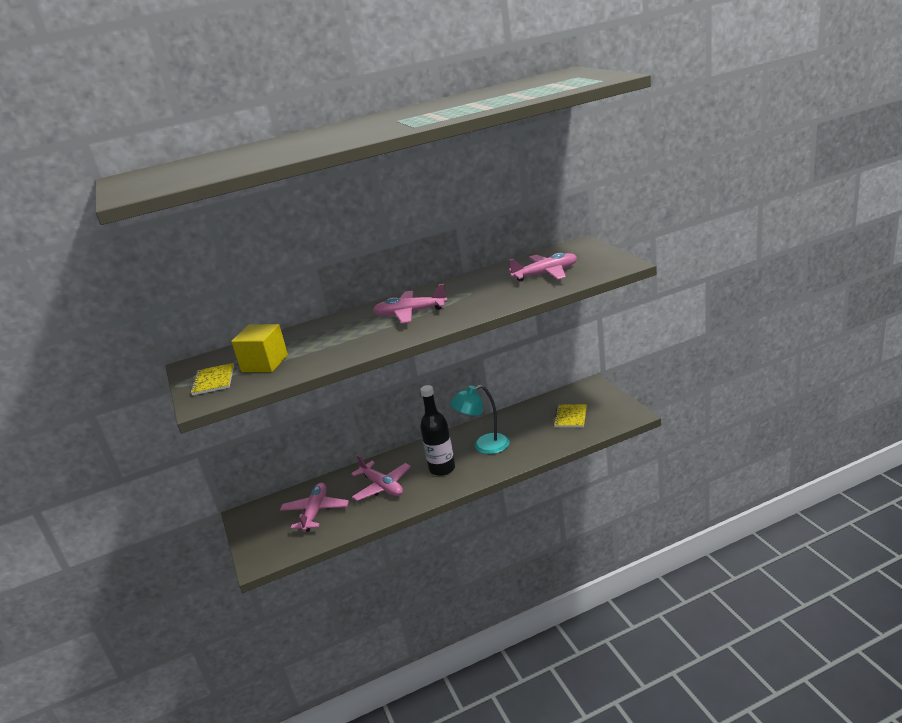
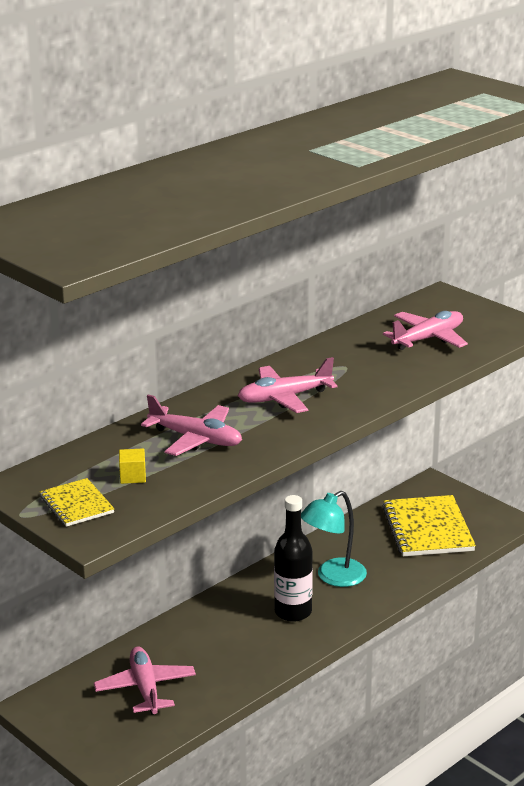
camera: 25 degrees left, 0 degrees up
yellow cube [231,324,288,372] -> yellow cube [119,448,146,484], size x0.51
pink plane [351,455,411,501] -> pink plane moved to [141,395,242,456]
yellow notebook [553,404,587,427] -> yellow notebook [382,495,476,556], size x1.82

